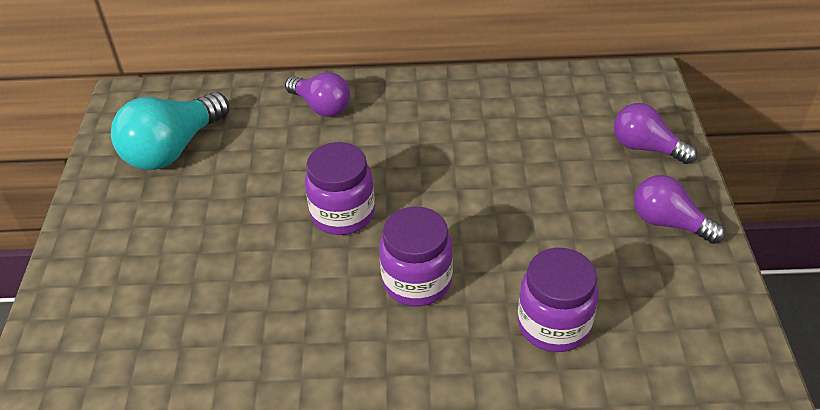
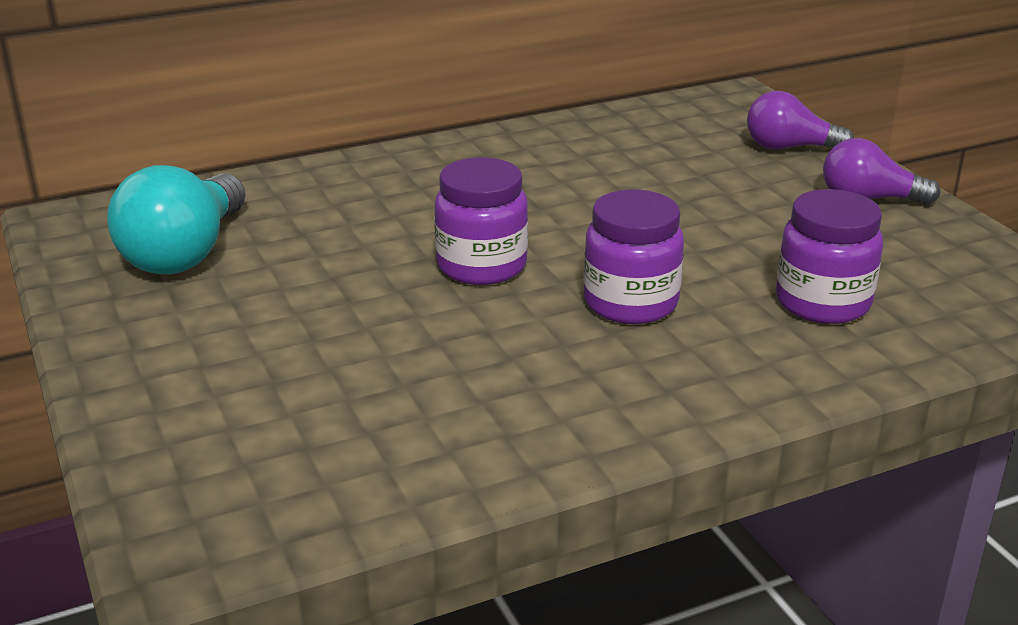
camera: 25 degrees left, 15 degrees down
purple light bulb [285,72,350,117] -> none

